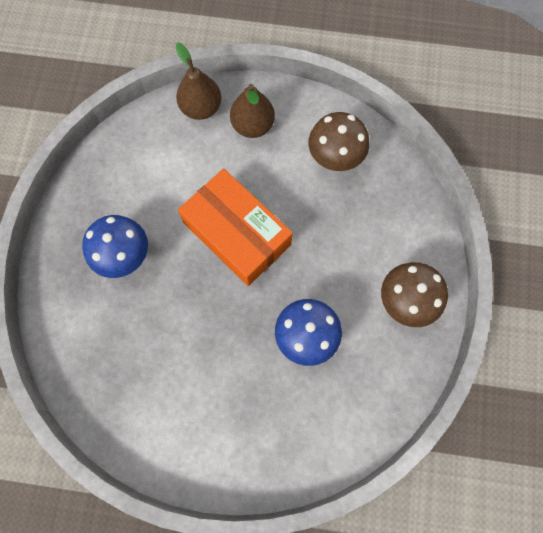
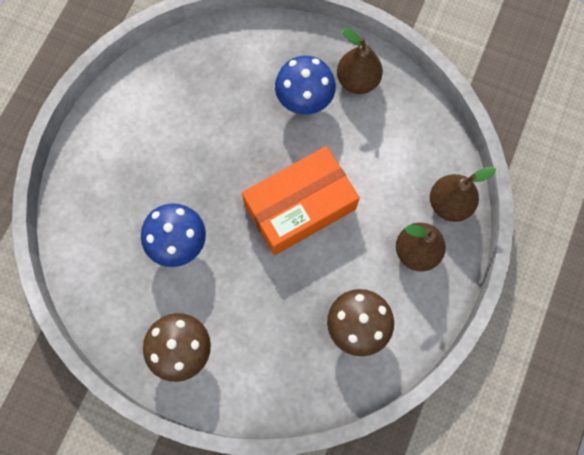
camera: 105 degrees right, 0 degrees up
none -> brown pear [337,28,383,94]

